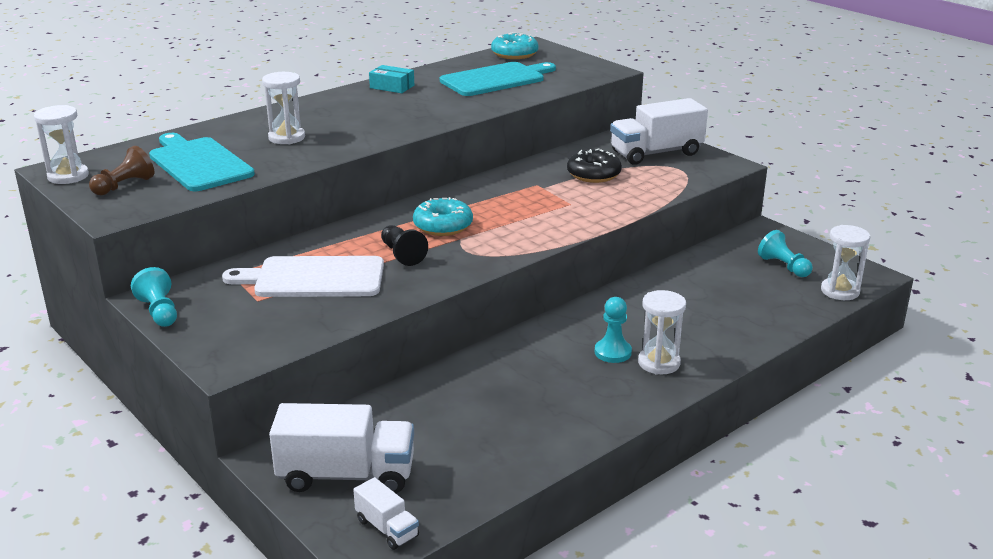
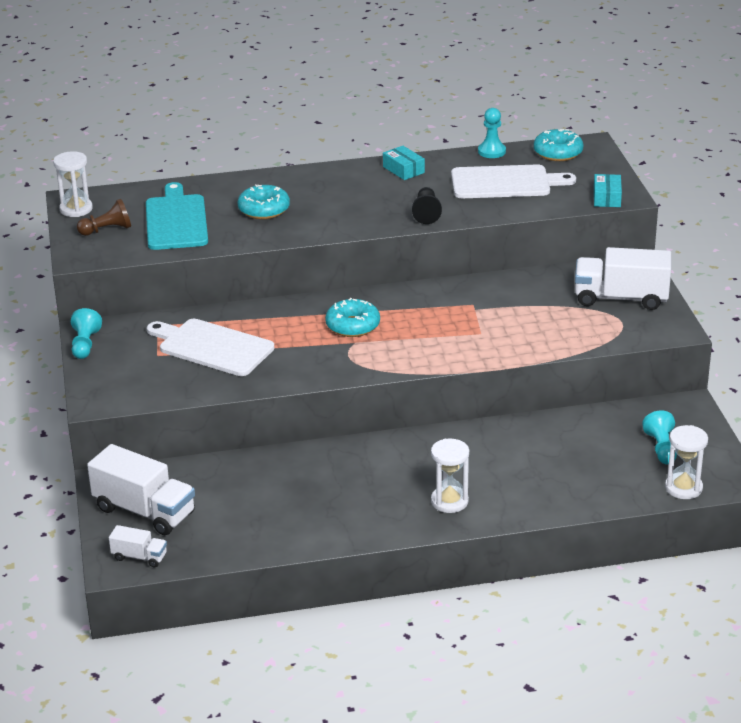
camera: 30 degrees right, 5 degrees up
white hourglass [262,72,305,144] -> turquoise donut [238,184,290,219]
white truck [353,477,419,550] -> white truck turned 60 degrees counterclockwise [109,525,167,568]
black pawn [381,225,428,266] -> black pawn moved to [412,187,442,224]
turquoise cutting board [440,62,556,96] -> white cutting board [451,165,576,198]
black donut [567,148,622,183] -> none
turquoise pawn [595,297,632,363] -> turquoise pawn moved to [478,108,506,158]
none -> turquoise box [594,174,622,207]

